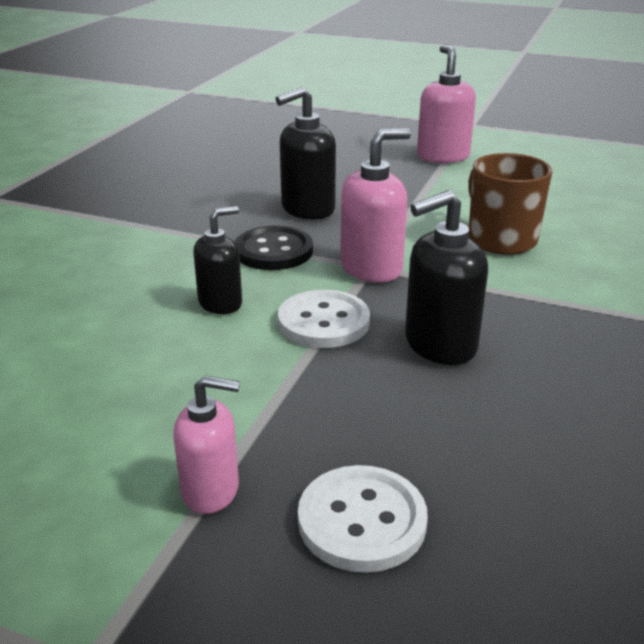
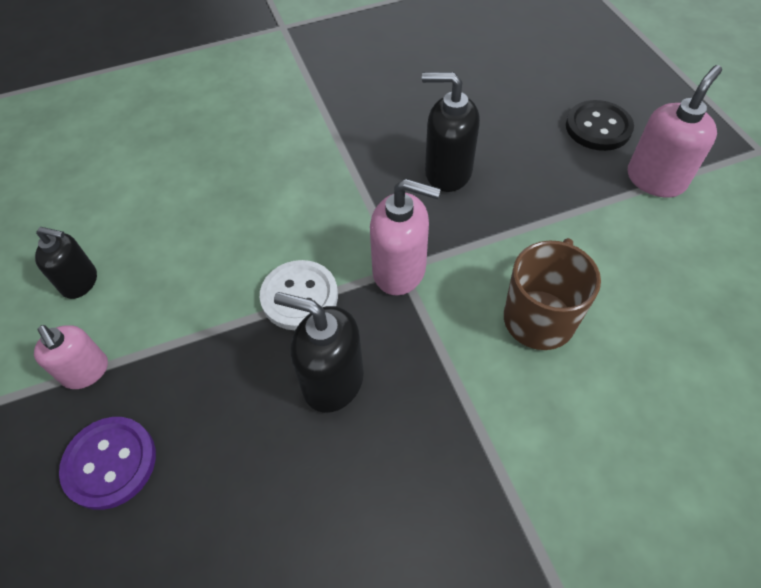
camera: 50 degrees right, 25 degrees up
black soap dispenser [193,206,242,314] -> black soap dispenser moved to [35,227,97,299]
black button [234,226,313,270] -> black button moved to [566,100,634,151]
white button [298,465,428,573] -> purple button [59,417,156,510]

